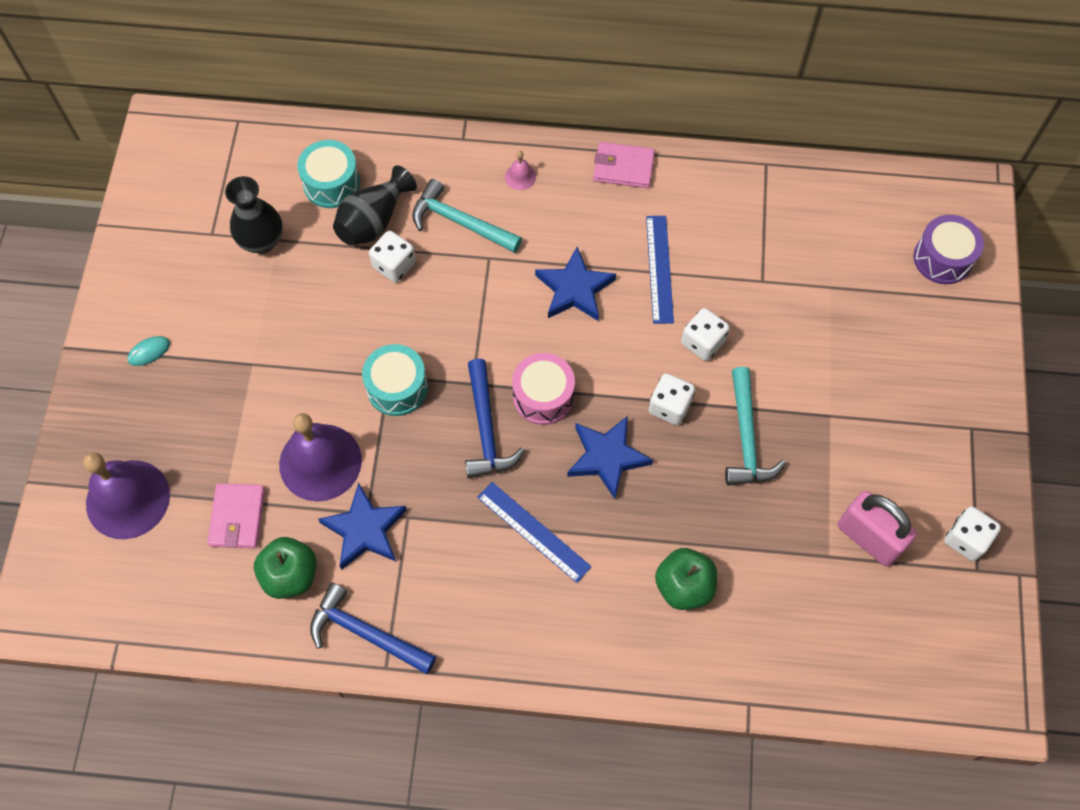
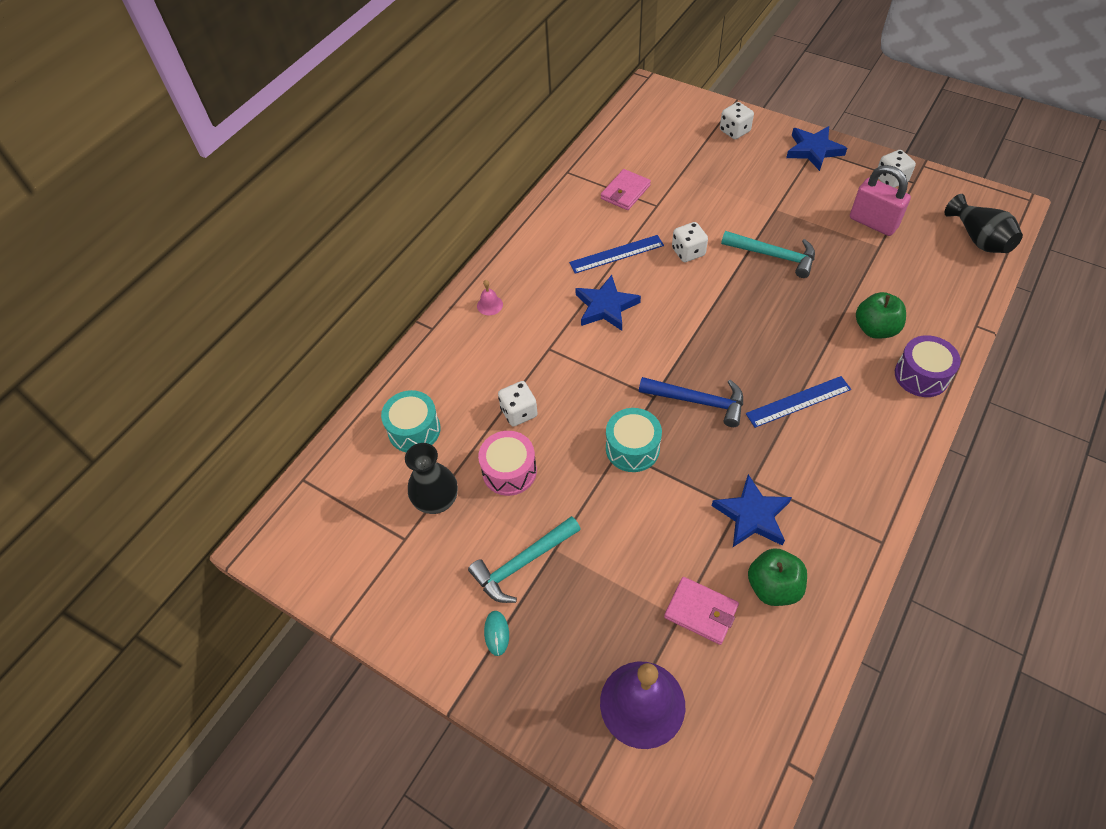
camera: 60 degrees left, 10 degrees down
purple bell [279,413,362,502] -> none
blue hammer [310,583,436,674] -> none
black vase [333,165,417,246] -> black vase moved to [945,194,1023,253]
turquoise hammer [412,179,522,253] -> turquoise hammer moved to [468,516,581,603]
pink drum [512,353,575,425] -> pink drum moved to [478,431,537,496]
blue star [567,416,653,499] -> blue star moved to [786,126,847,171]
pink wallet [593,142,655,188] -> pink wallet moved to [601,169,651,210]
blue ruler [646,216,674,324] -> blue ruler turned 45 degrees counterclockwise [569,235,664,274]
white dice [649,373,695,425] -> white dice moved to [720,102,754,139]
pink padlock [838,491,917,567] -> pink padlock turned 60 degrees clockwise [850,165,911,236]
purple drum [914,215,984,284] -> purple drum moved to [895,335,961,397]

